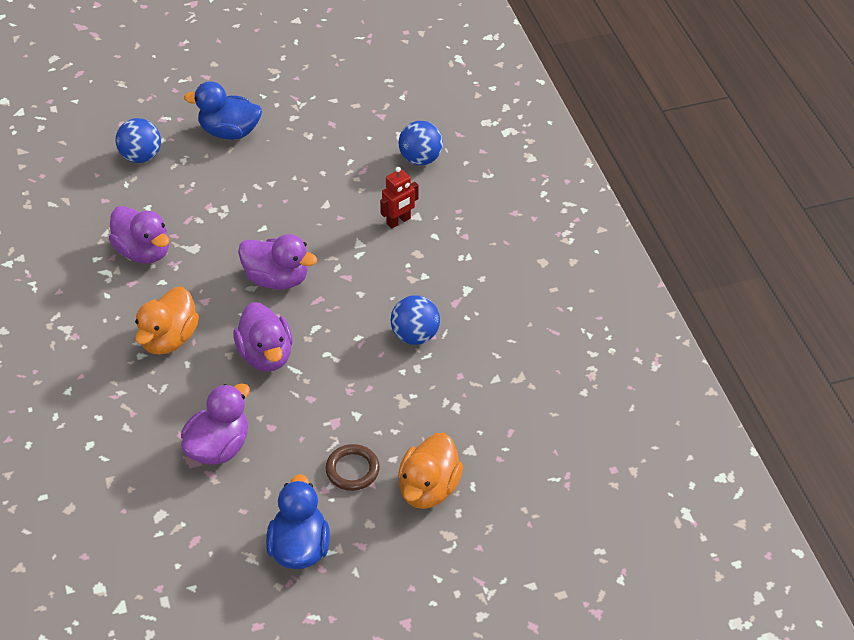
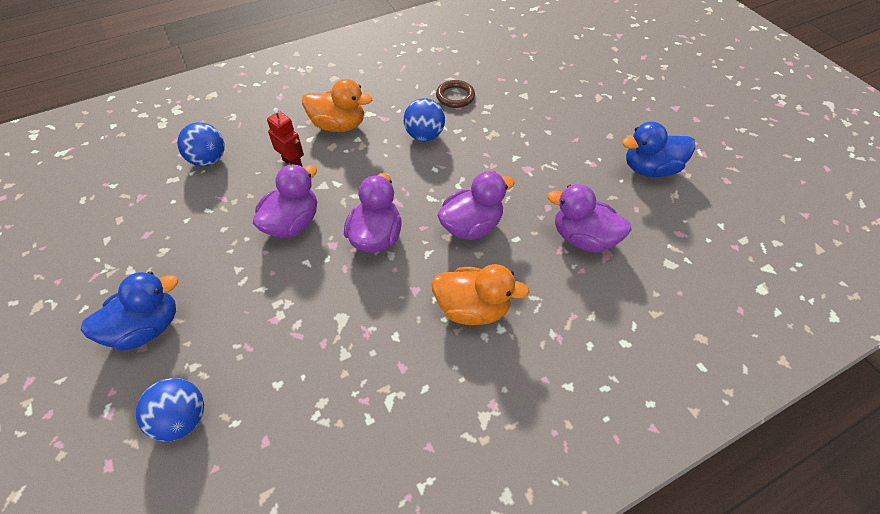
camera: 100 degrees left, 5 degrees up
purple duck [109,206,169,264] -> purple duck moved to [253,164,317,238]
blue duck [184,81,262,140] -> blue duck turned 120 degrees counterclockwise [81,271,178,351]
brown ring [325,444,380,491] -> brown ring moved to [436,80,475,108]
orange duck [398,433,463,509] -> orange duck moved to [302,79,372,132]

